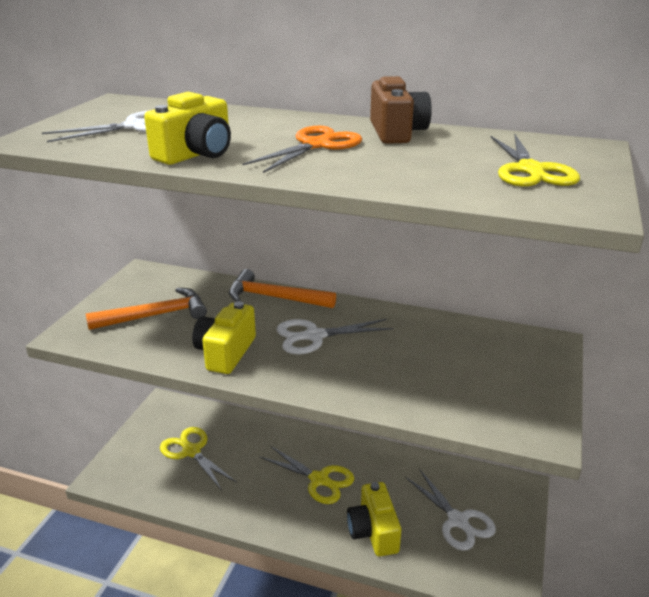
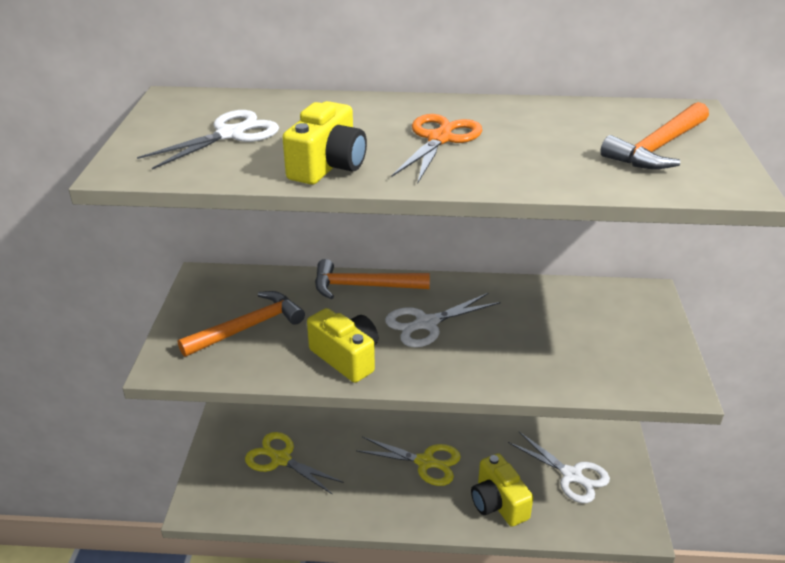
camera: 15 degrees left, 5 degrees up
yellow camera [192,301,256,374] -> yellow camera turned 135 degrees clockwise [307,308,378,383]
brown camera [370,76,432,144] -> none
yellow scissors [491,135,580,187] -> orange hammer [600,102,709,169]

